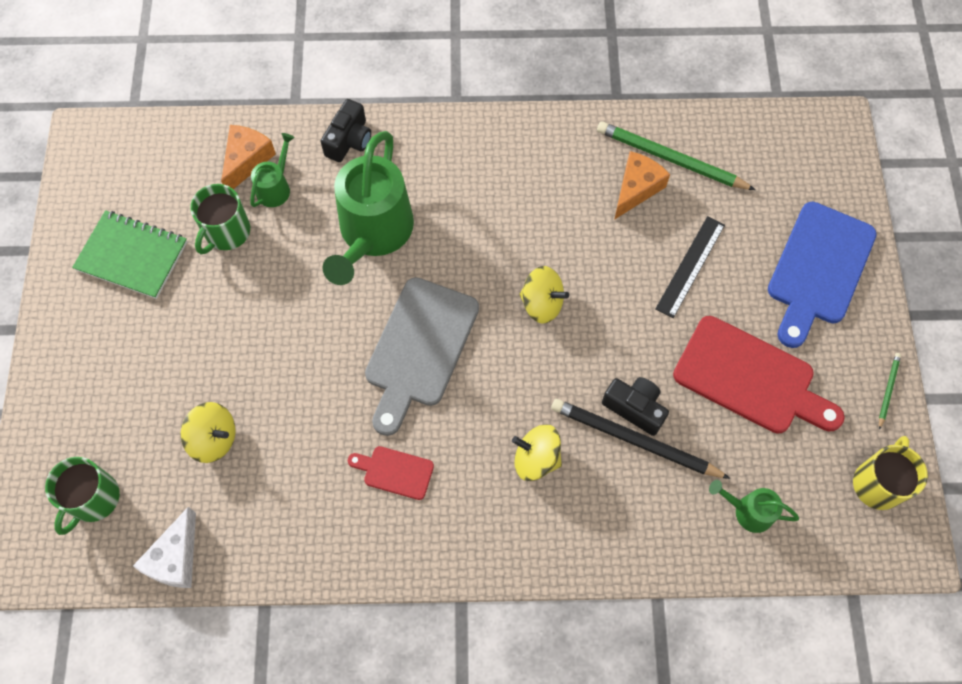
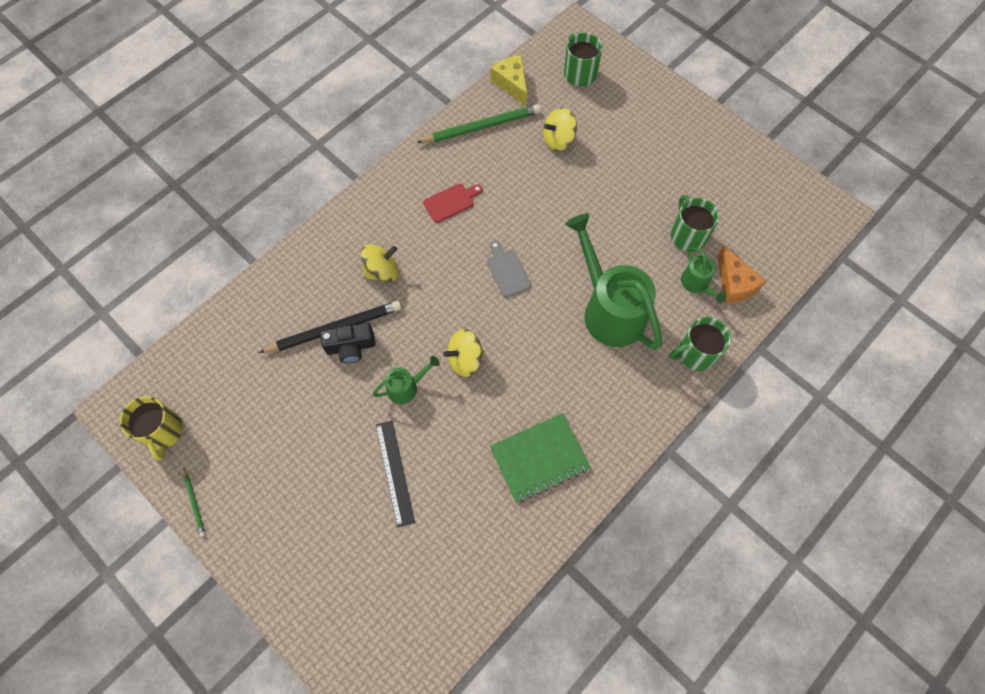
camera: 135 degrees right, 0 degrees up
green notebook [72,210,187,299] -> green notebook moved to [490,413,591,502]
white cheese [133,507,196,588] -> yellow cheese [491,55,527,107]
black camera [320,99,371,162] -> green mug [669,317,731,371]
grey cutting board [365,277,479,436] -> grey cutting board [487,240,531,297], size x0.49
green pencil [597,121,756,190] -> green pencil moved to [416,104,541,143]
orange cheese [614,151,670,220] -> none
red cutting board [673,316,845,434] -> none
green watering can [709,480,799,533] -> green watering can moved to [372,356,440,404]
blue cutting board [768,202,877,348] -> none

